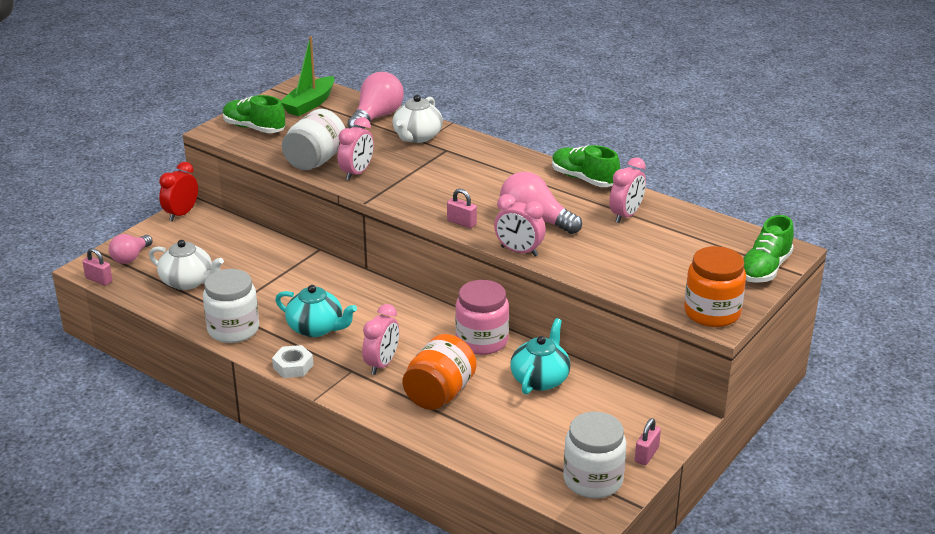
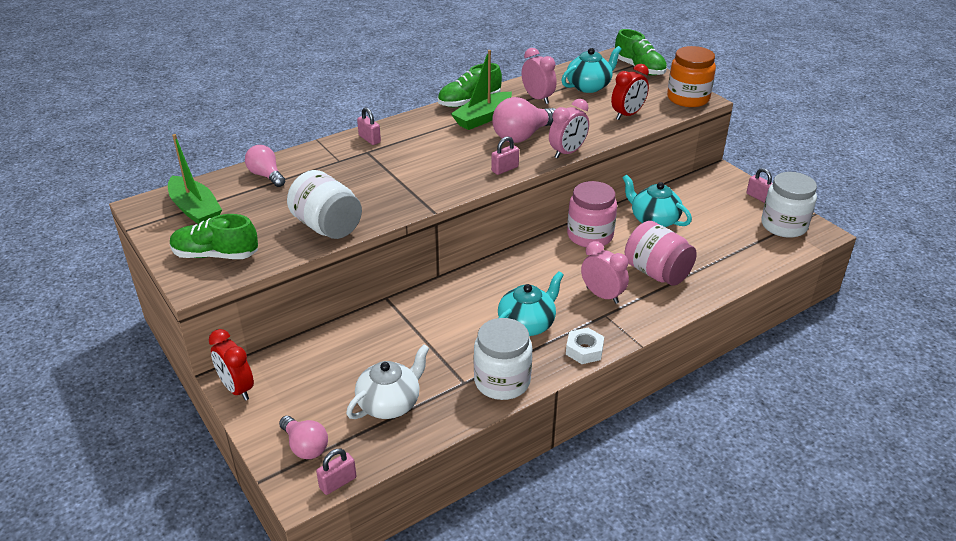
camera: 70 degrees left, 5 degrees up
green shoe [223,95,285,133] -> green shoe turned 45 degrees clockwise [170,214,258,259]
pink clock [338,117,374,180] -> none
pink light bulb [347,72,404,129] -> pink light bulb [245,145,285,187], size x0.64
white teapot [392,95,443,143] -> none
orange jar [403,334,477,410] -> pink jar [625,221,697,286]
none -> pink padlock [357,107,381,145]
none -> green boat [451,50,512,130]
none -> turquoise teapot [561,46,622,93]
none -> red clock [611,64,649,120]

